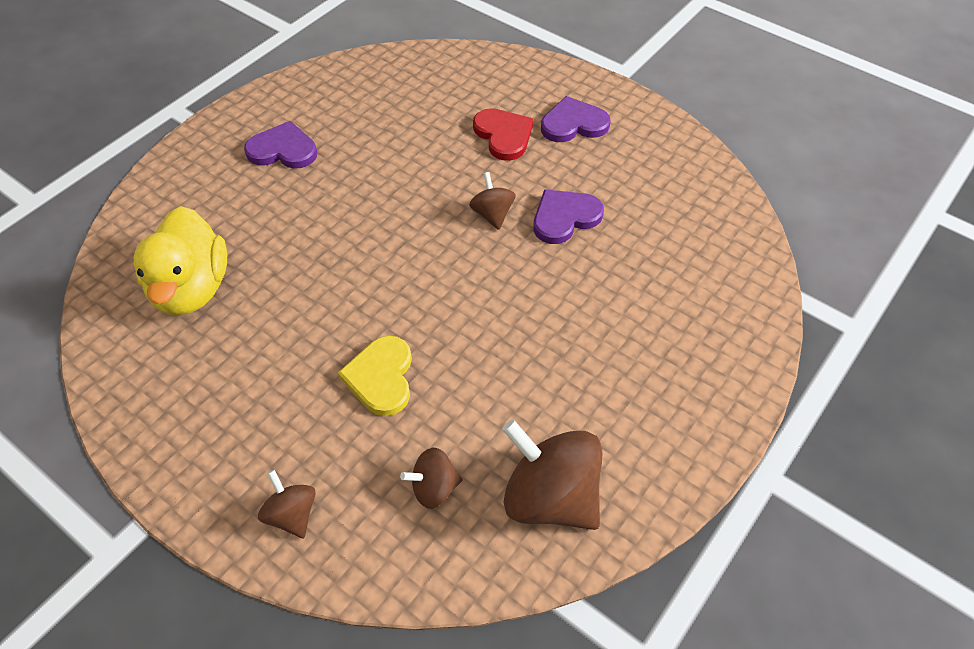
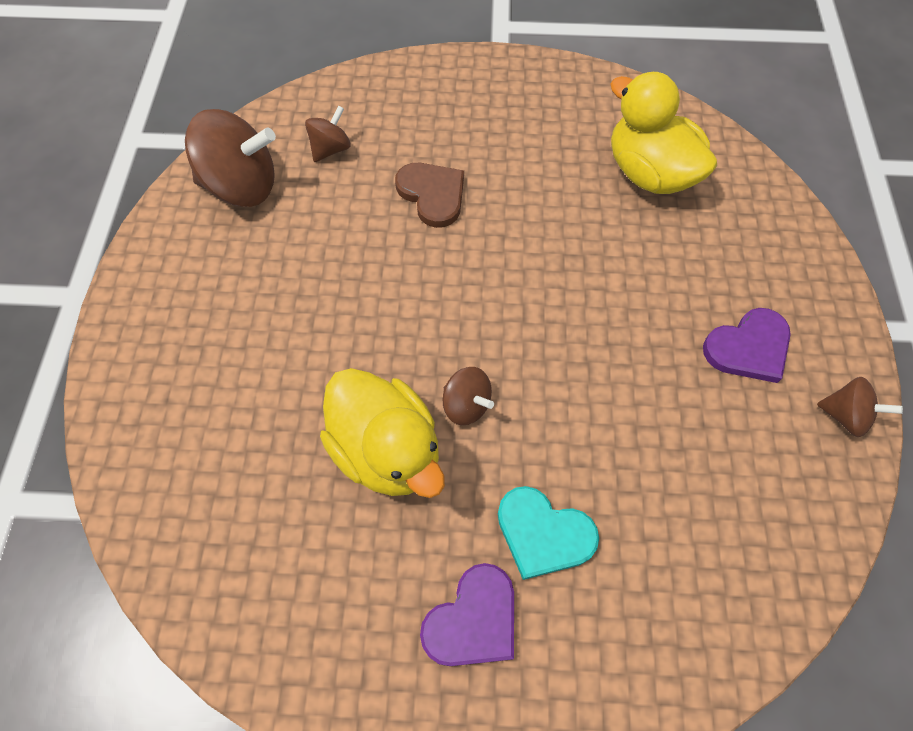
camera: 145 degrees right, 10 degrees up
brown spinning top [258,470,316,538] -> brown spinning top moved to [817,377,903,437]
yellow heart [338,336,412,416] -> brown heart [395,163,464,228]
red heart [473,108,534,161] -> turquoise heart [498,486,599,580]
purple heart [534,189,604,244] -> yellow duck [320,368,445,498]

